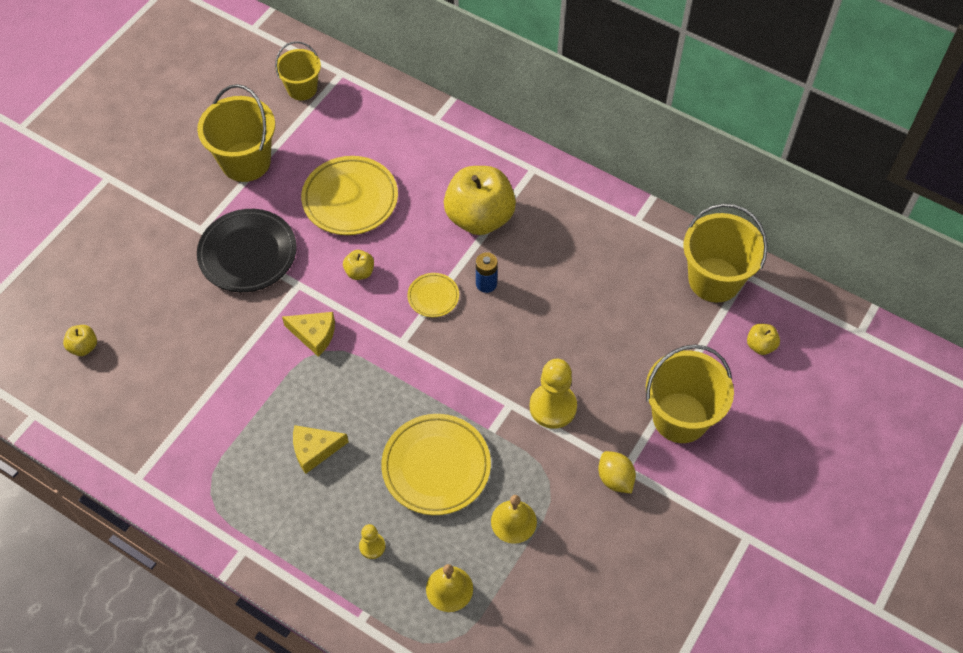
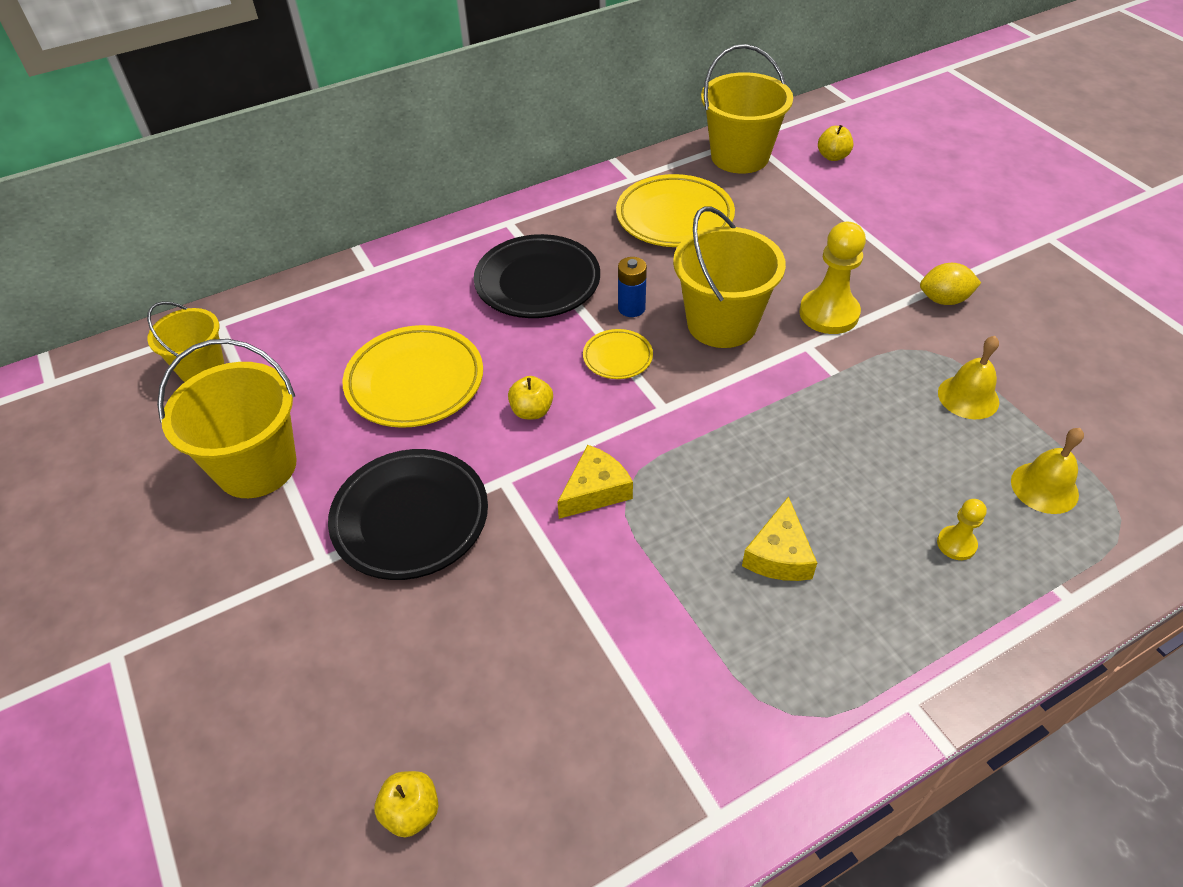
camera: 60 degrees left, 10 degrees down
yellow plate [381,414,491,515] -> yellow plate moved to [616,174,735,247]
yellow apple [444,166,516,235] -> black plate [474,234,600,318]
yellow bucket [646,344,734,443] -> yellow bucket moved to [673,206,786,348]

